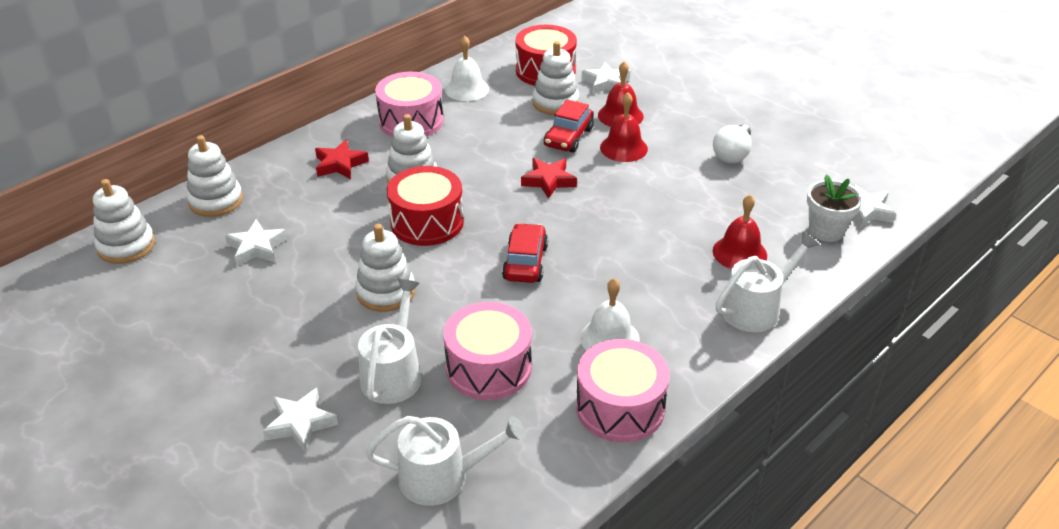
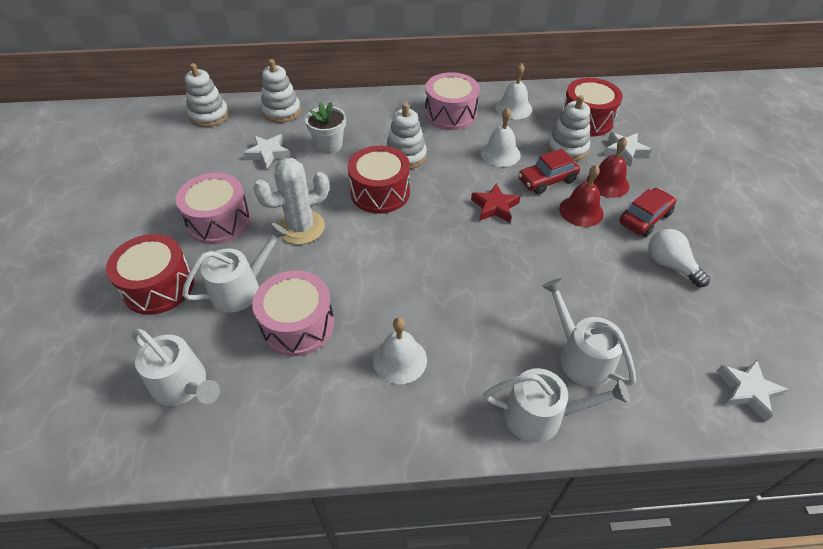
camera: 40 degrees right, 10 degrees up
white star [263,388,338,452] -> red drum [106,234,194,315]
red star [315,140,369,179] -> none
white stacking toy [355,224,415,312] -> white cactus [253,158,329,245]
red car [502,223,548,283] -> red car moved to [619,188,676,237]
pink drum [576,339,670,443] -> pink drum moved to [176,173,251,245]
white light bulb [713,124,752,163] -> white light bulb turned 75 degrees clockwise [648,229,710,287]
red bell [713,195,767,269] -> white watering can [542,278,636,387]
white flower pot [807,175,863,242] -> white flower pot moved to [305,102,346,154]
none -> white bell [481,107,521,167]

